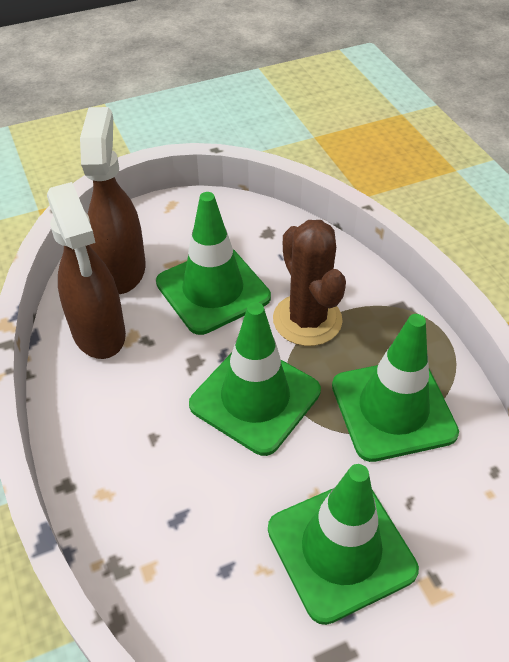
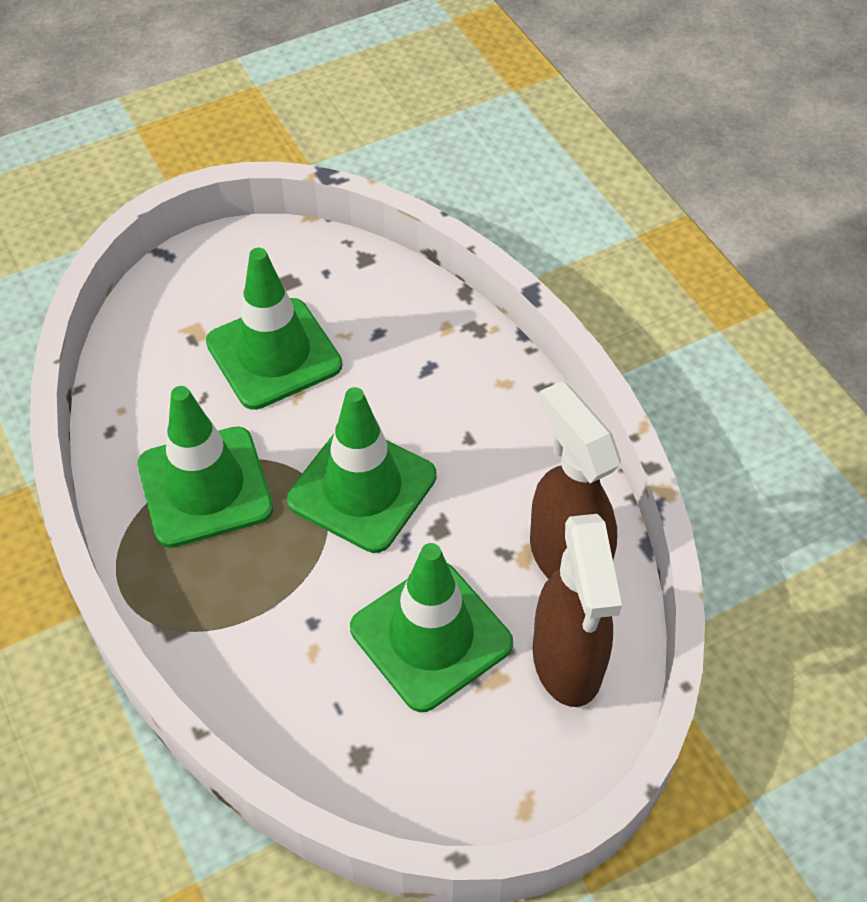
camera: 175 degrees right, 5 degrees up
brown cactus [273,220,346,346] -> none

